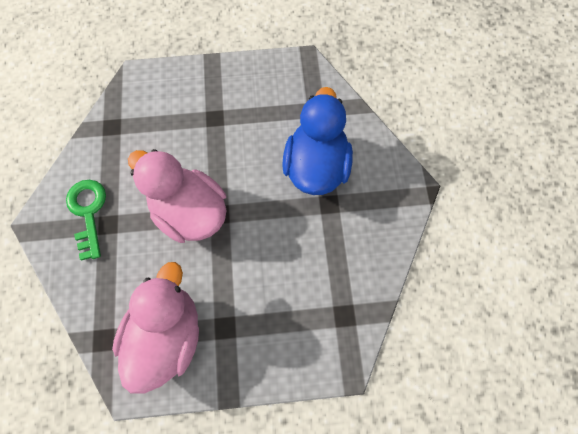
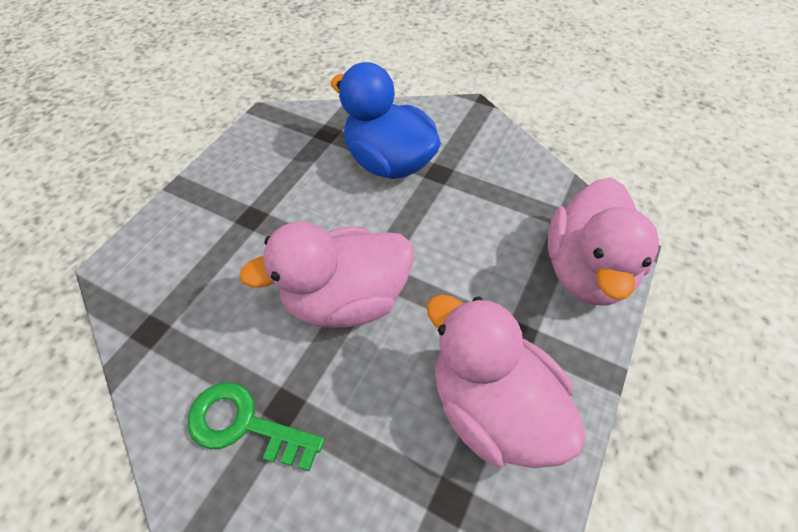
camera: 55 degrees left, 15 degrees down
none -> pink duck [548,177,659,306]

